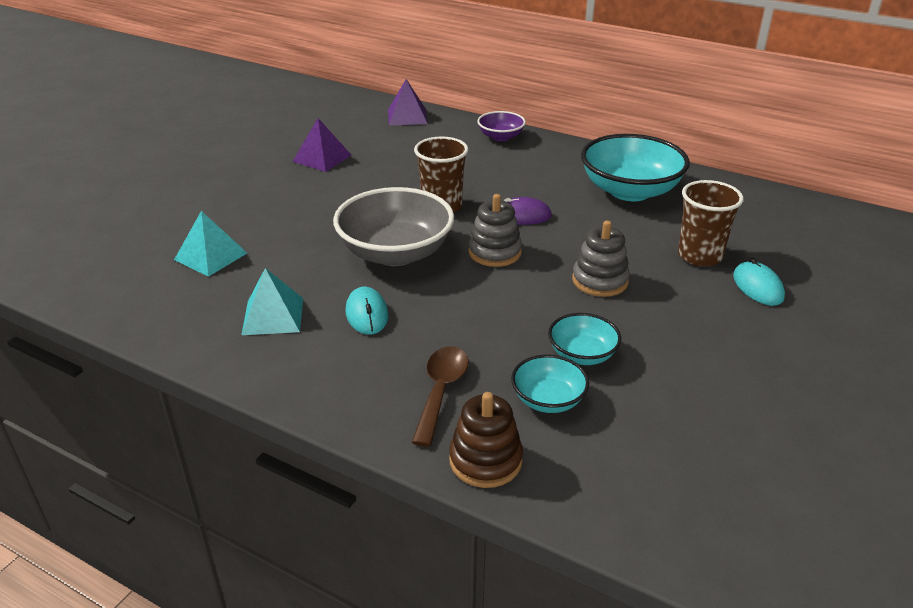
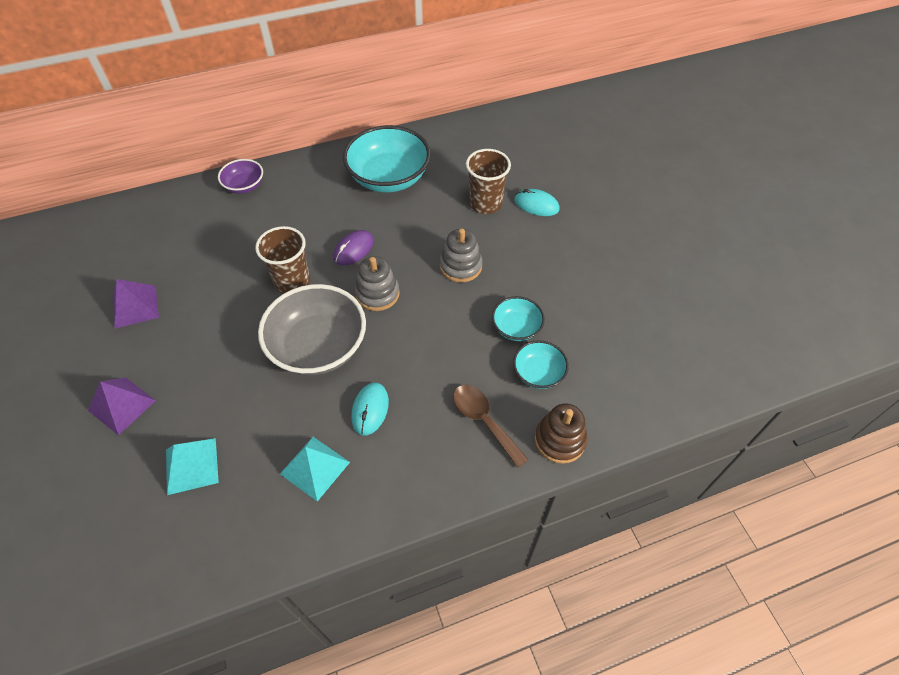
camera: 50 degrees left, 20 degrees up
turquoise mouse [345,287,389,335] -> turquoise mouse turned 75 degrees clockwise [351,383,389,435]
purple pyramid [388,79,428,125] -> purple pyramid moved to [88,377,156,435]

